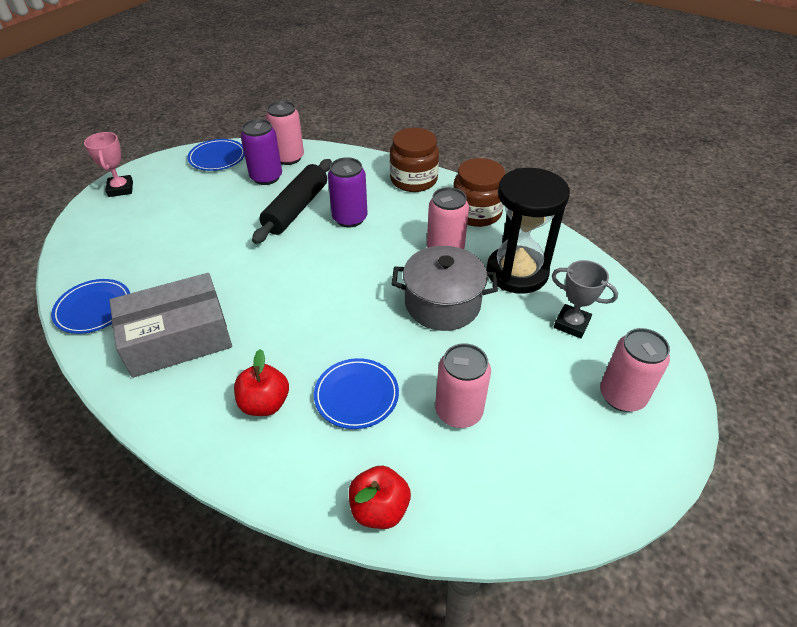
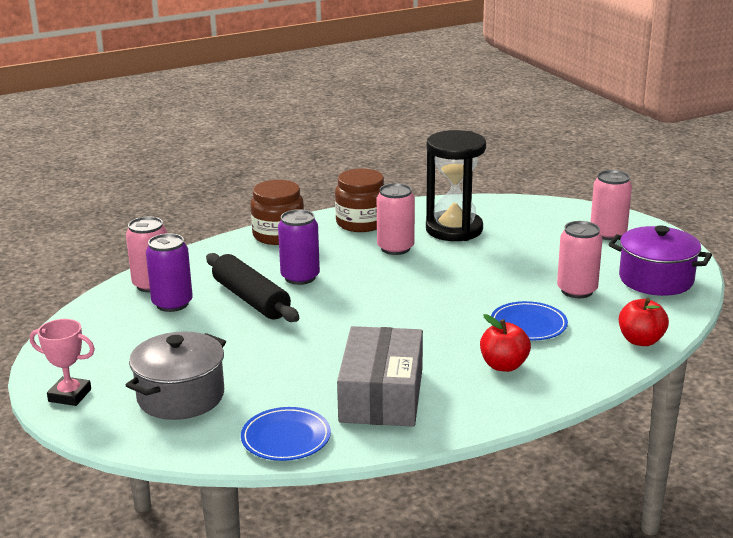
camera: 60 degrees left, 20 degrees down
blue plate [187,139,245,171] -> none
grey pot [392,246,498,331] -> grey pot moved to [125,331,226,420]
grey trophy [552,260,618,339] -> none
none -> purple pot [608,225,712,296]

